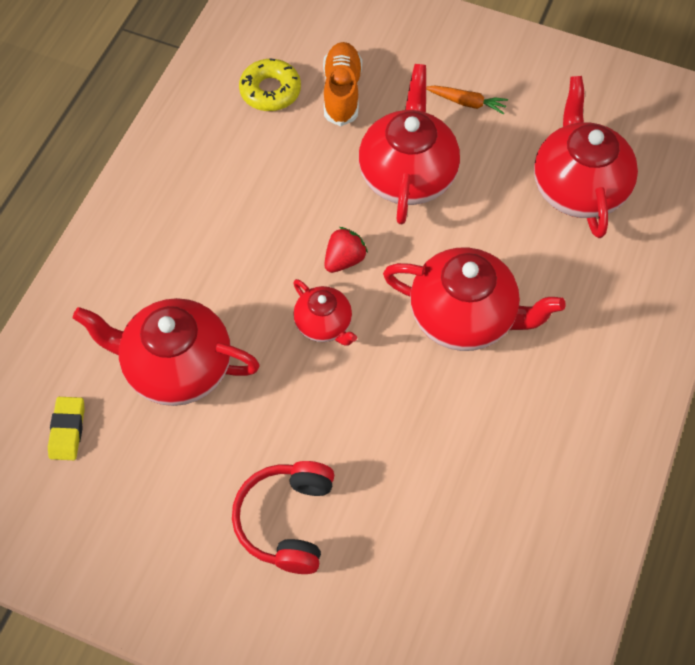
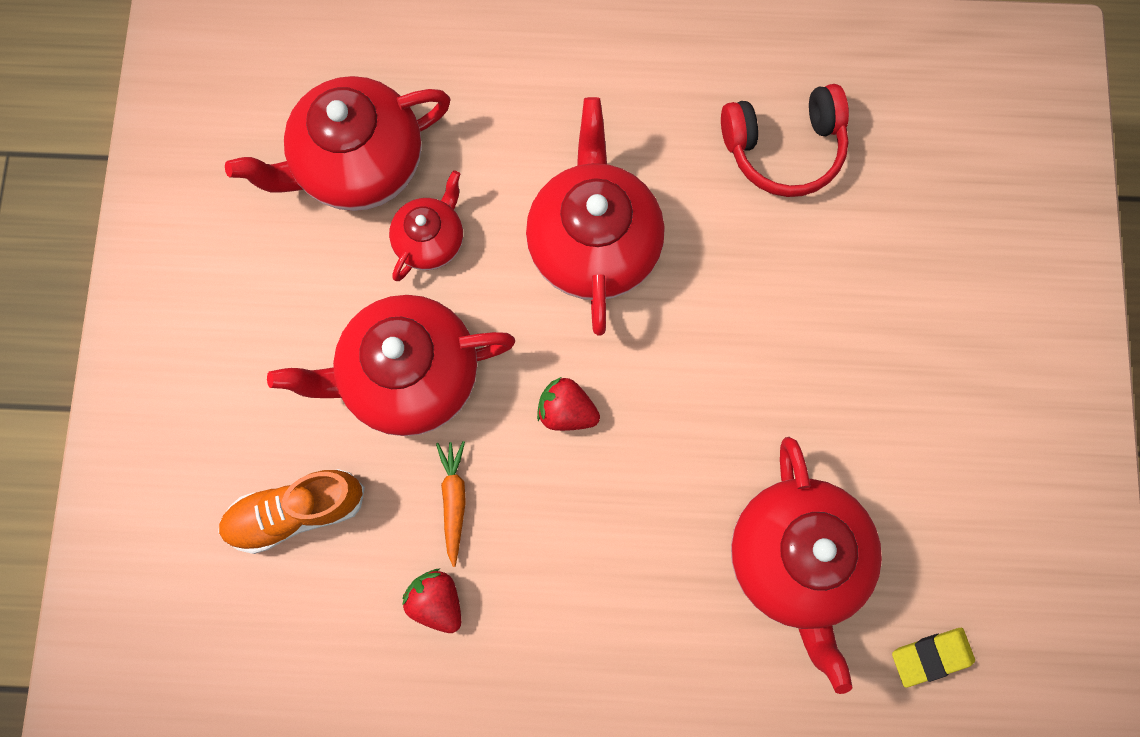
camera: 110 degrees left, 15 degrees up
red headphones [232,461,334,574] -> red headphones moved to [721,84,849,197]
yellow donut [239,58,301,111] -> none
red teapot [293,279,357,346] -> red teapot moved to [389,170,463,281]
orange carrot [426,85,508,115] -> orange carrot moved to [436,441,466,567]
none -> red strawberry [402,569,461,633]

